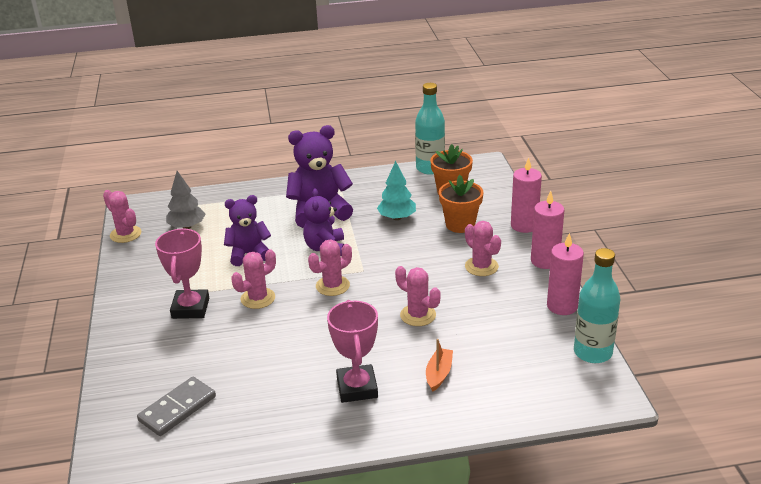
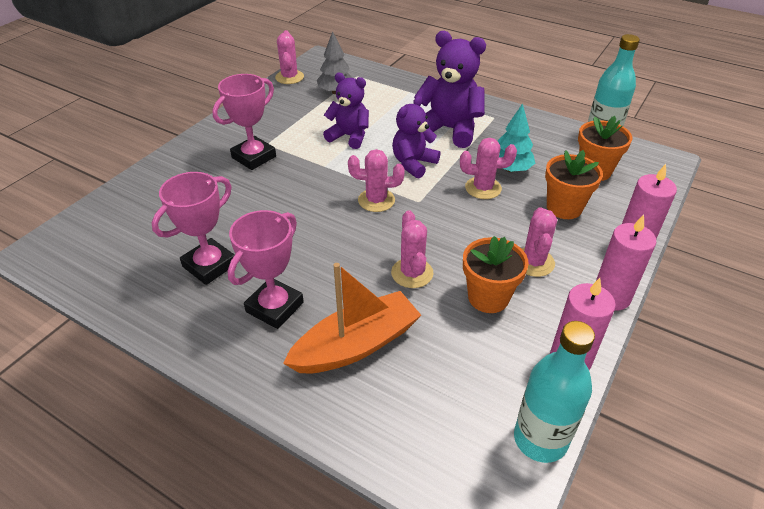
camera: 40 degrees right, 10 degrees up
grey domino [137,377,216,436] -> none
pink cactus [231,249,276,309] -> pink cactus moved to [460,138,517,199]
orange boat [426,339,453,392] -> orange boat [283,263,421,374], size x1.99
none -> pink trophy [152,172,235,285]
none -> orange flower pot [463,236,529,313]

